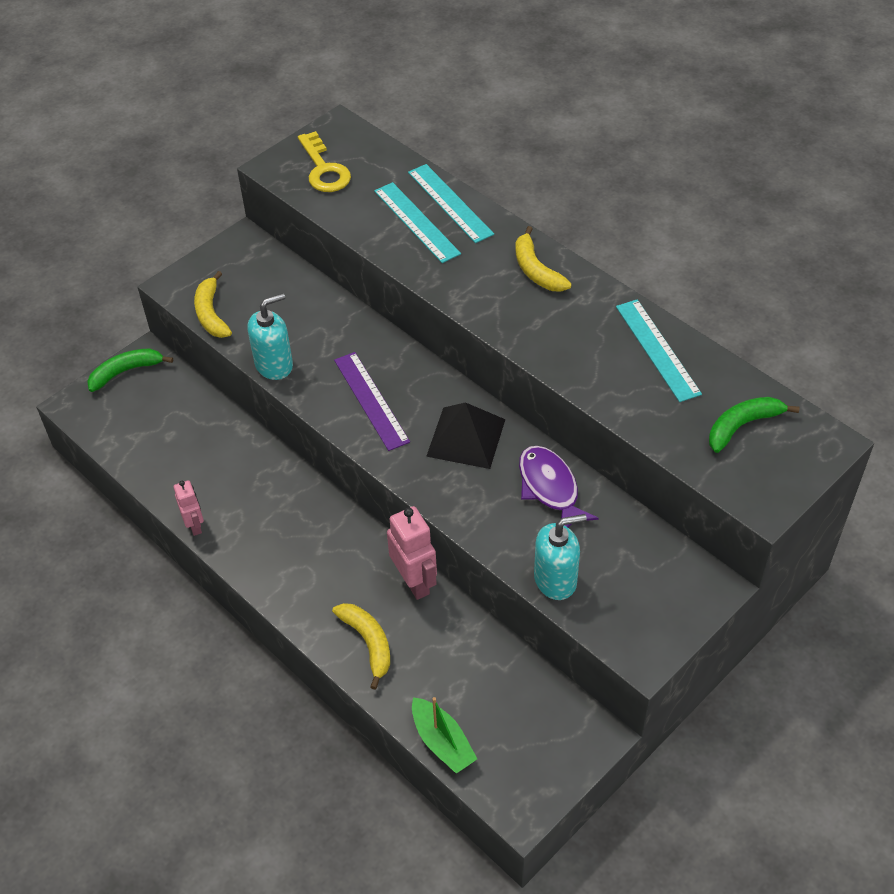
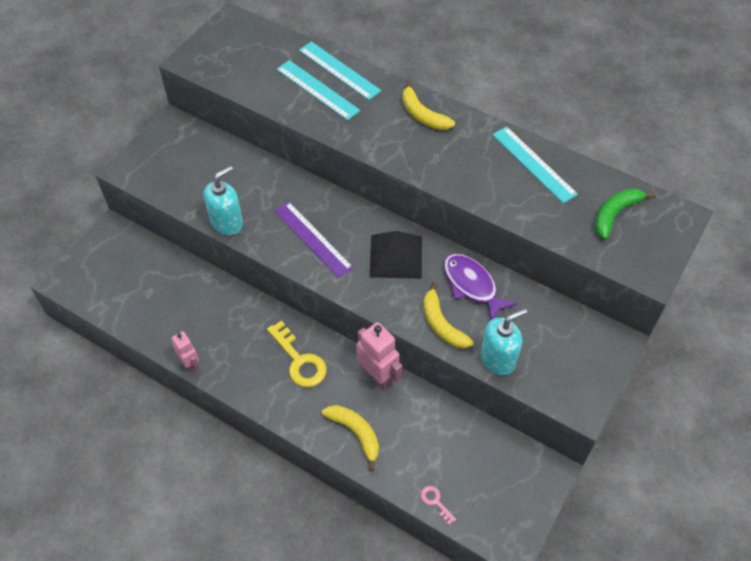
camera: 15 degrees left, 5 degrees up
green banana [87,348,173,392] -> none
yellow banana [194,271,232,338] -> yellow banana moved to [423,282,474,348]
yellow key [298,131,351,192] -> yellow key moved to [267,321,327,387]
green boat [412,697,477,774] -> pink key [420,486,456,525]

